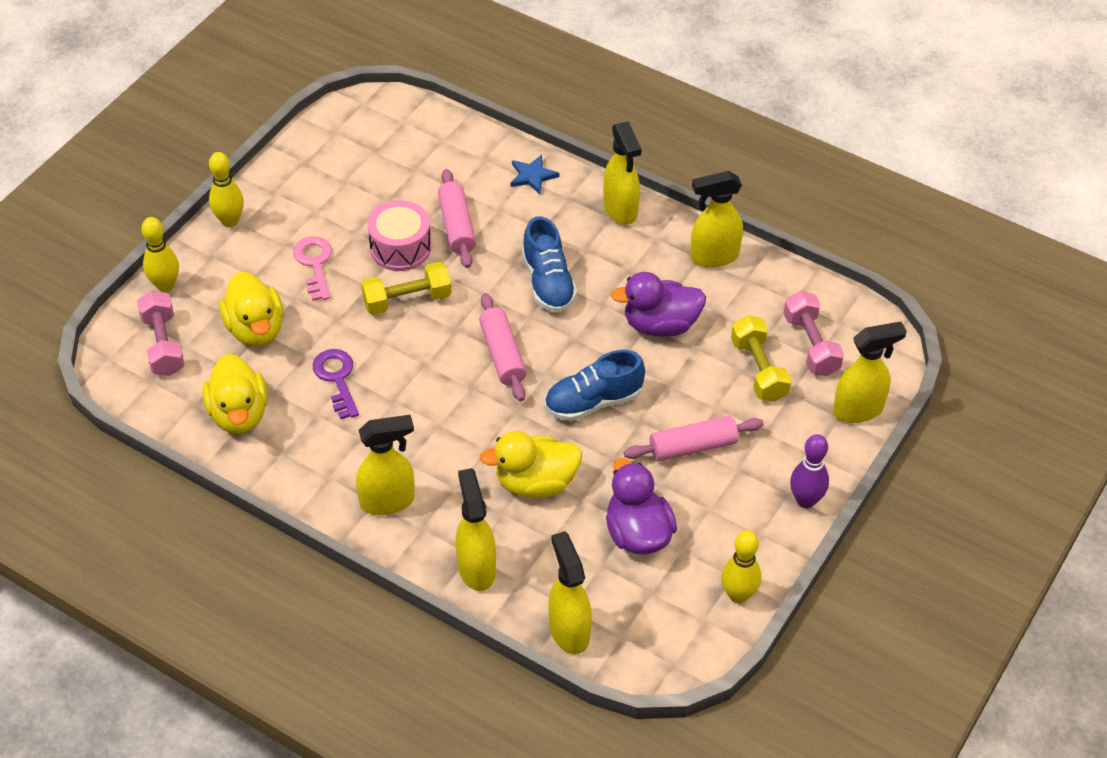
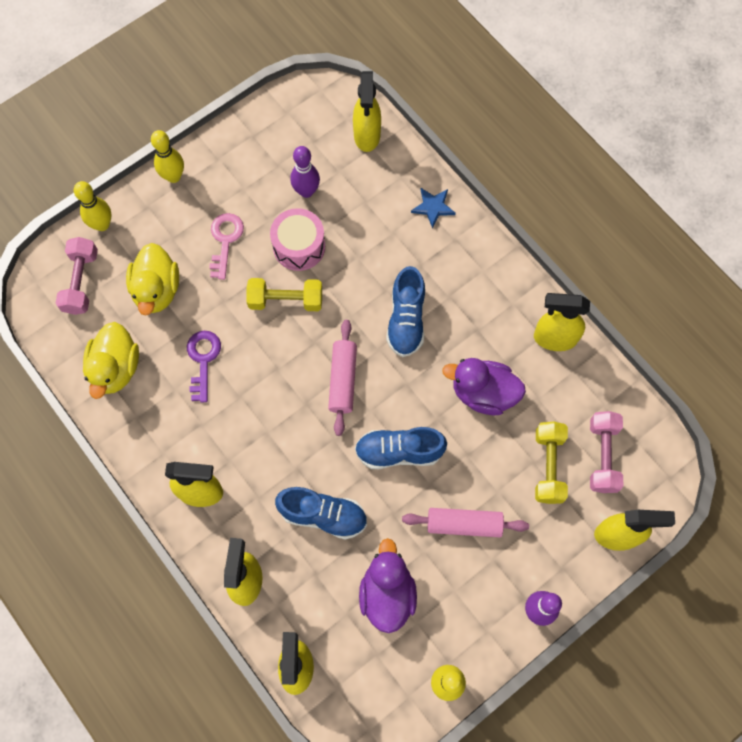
camera: 20 degrees right, 20 degrees up
pink rolling pin [438,169,476,268] -> none
yellow duck [480,431,582,498] -> blue shoe [275,487,367,540]
yellow spray bottle [603,121,641,225] -> yellow spray bottle moved to [353,71,381,152]
none -> purple bowling pin [290,146,320,198]

